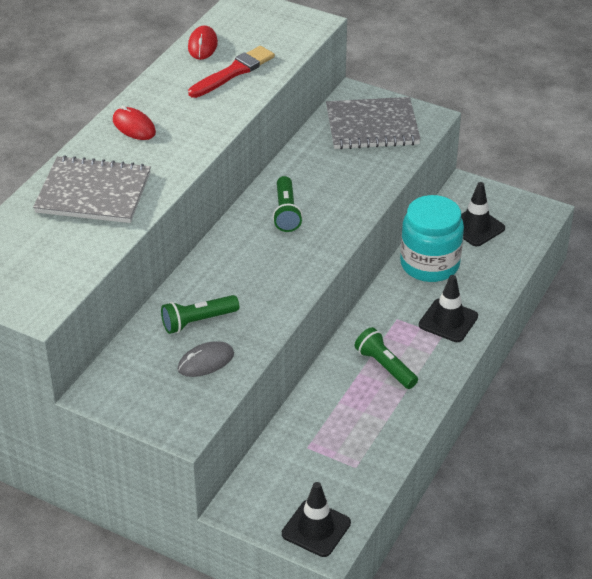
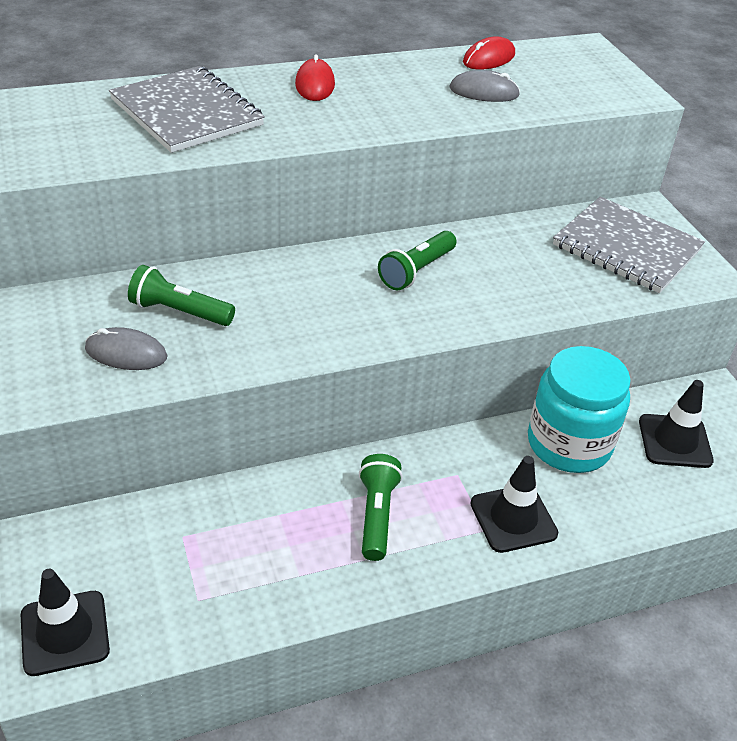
camera: 40 degrees right, 0 degrees up
red brush [188,46,275,98] -> grey mouse [449,70,520,102]

